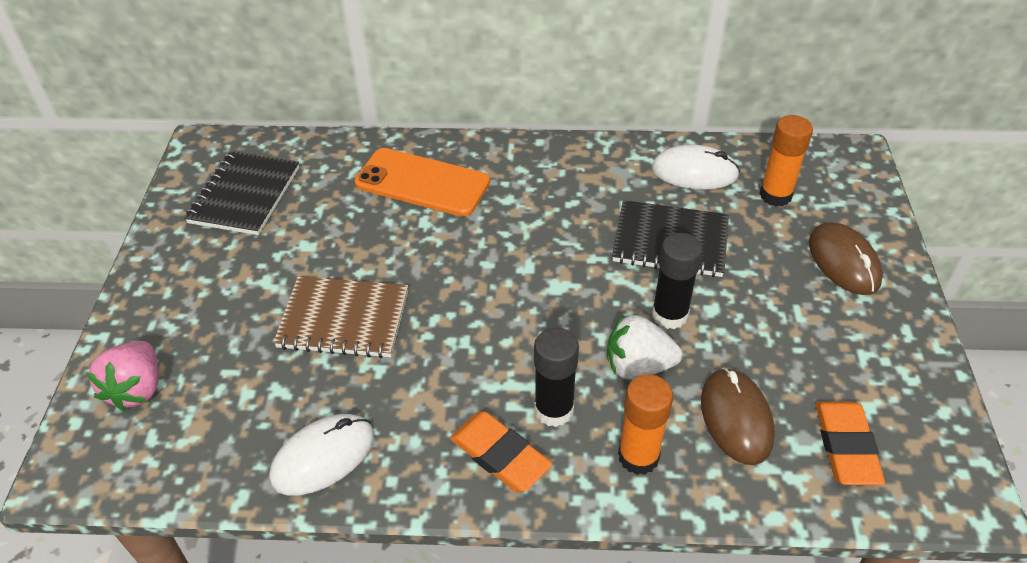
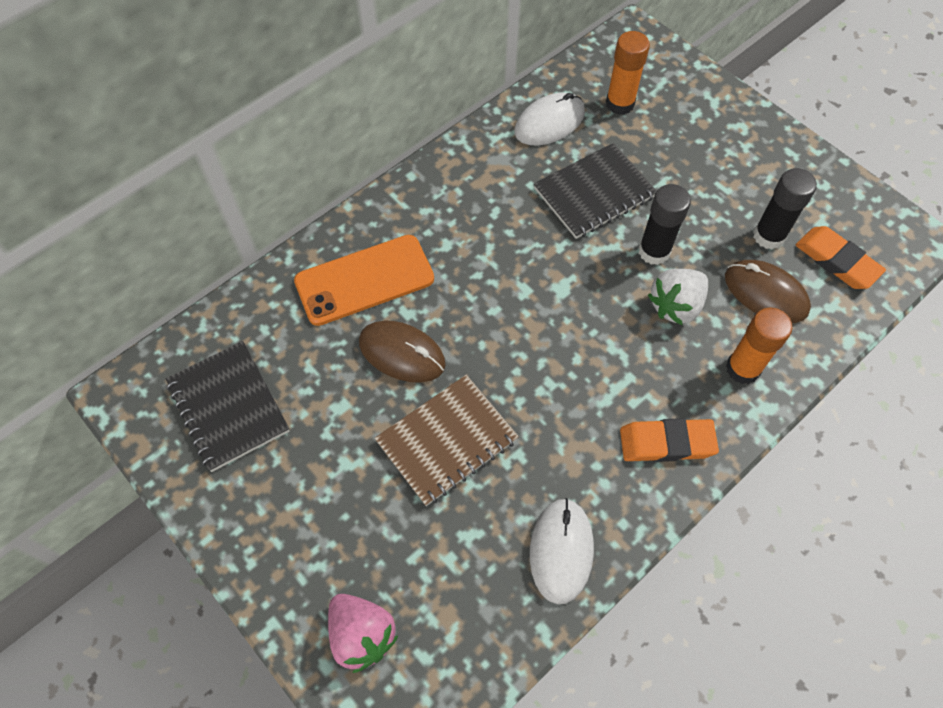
camera: 45 degrees left, 15 degrees up
black glue stick [534,327,579,427] -> black glue stick moved to [753,168,817,250]
brown mouse [809,222,883,295] -> brown mouse moved to [359,321,445,383]

